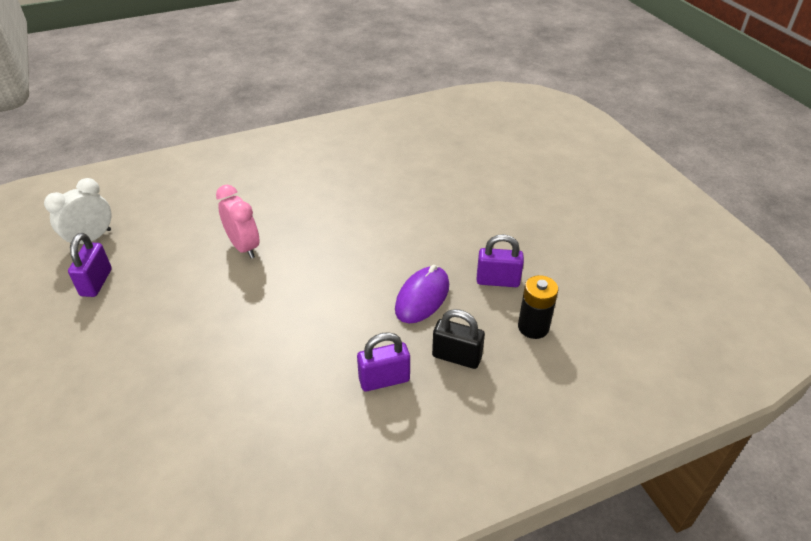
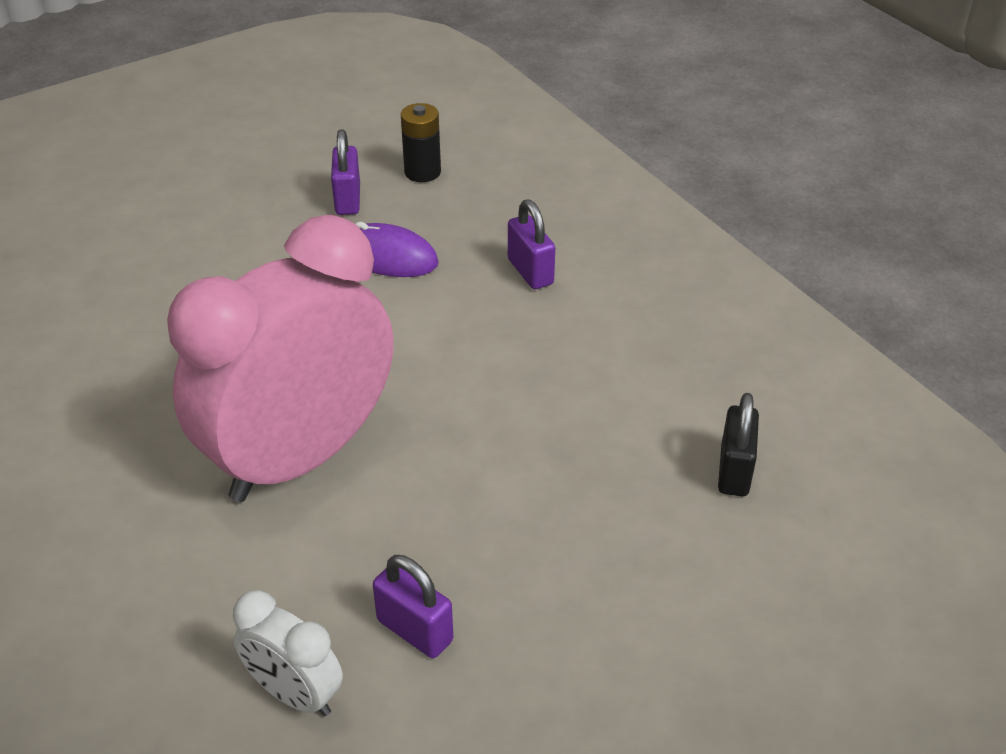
camera: 100 degrees left, 0 degrees up
purple padlock [68,233,112,297] -> purple padlock turned 45 degrees clockwise [373,555,453,658]
pink clock [216,185,260,258] -> pink clock [167,215,394,502], size x2.28
black padlock [432,309,485,369] -> black padlock moved to [718,393,759,496]

